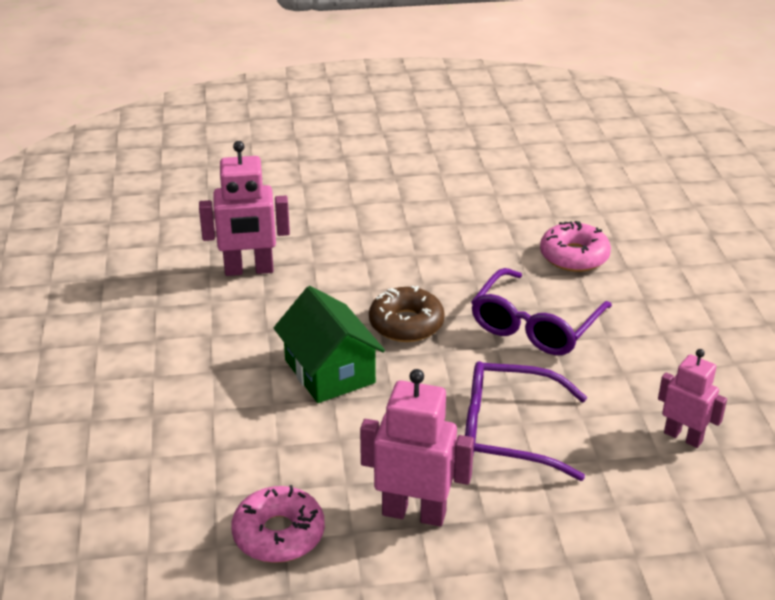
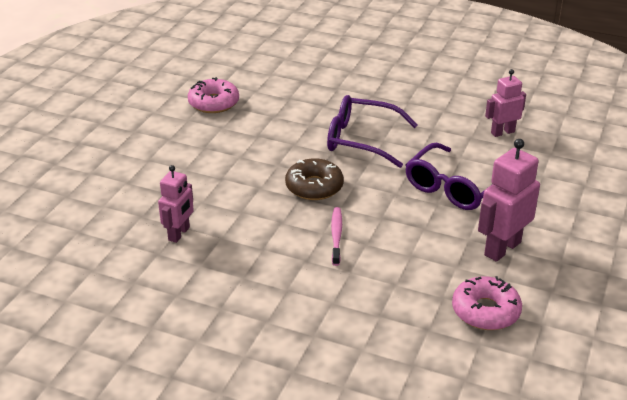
camera: 60 degrees left, 0 degrees up
pink robot [199,141,290,276] -> pink robot [158,165,194,243], size x0.65
green house [274,286,385,403] -> pink toothbrush [331,207,342,266]
purple glasses [471,268,612,355] -> purple glasses turned 135 degrees clockwise [327,95,418,168]
pink donut [540,221,611,272] -> pink donut moved to [188,77,239,113]

